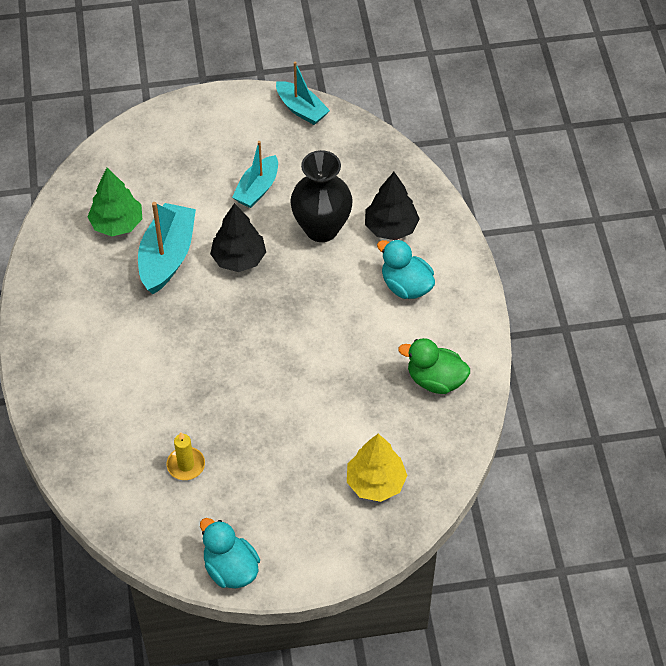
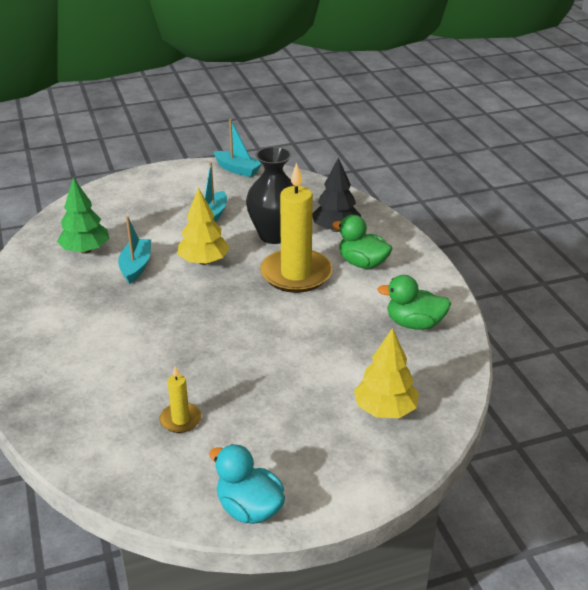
camera: 10 degrees left, 20 degrees down
turquoise boat [138,202,196,294] -> turquoise boat [118,216,151,284], size x0.66
black tree [210,203,266,272] -> yellow tree [177,187,230,265]
turquoise duck [377,239,435,299] -> green duck [332,215,393,269]
none -> yellow candle [260,163,332,293]

